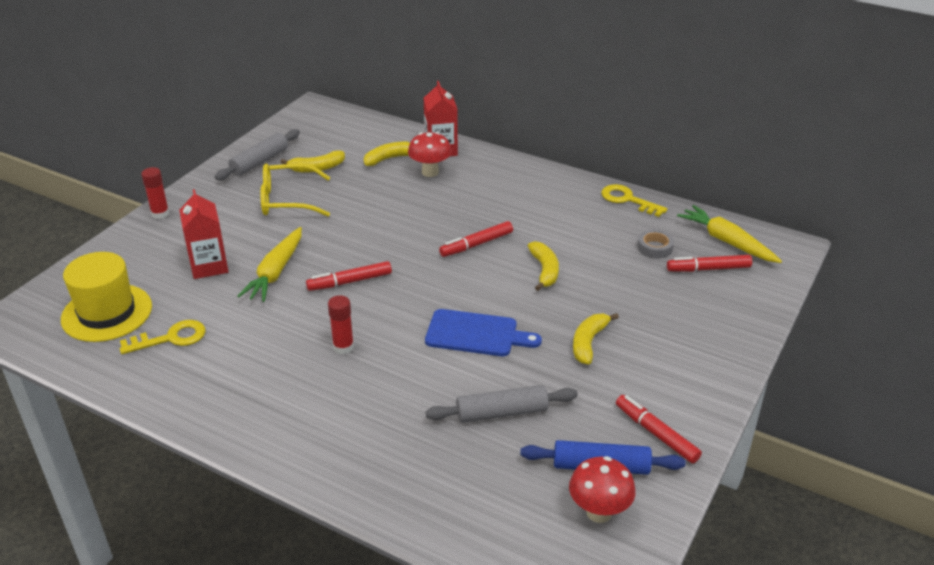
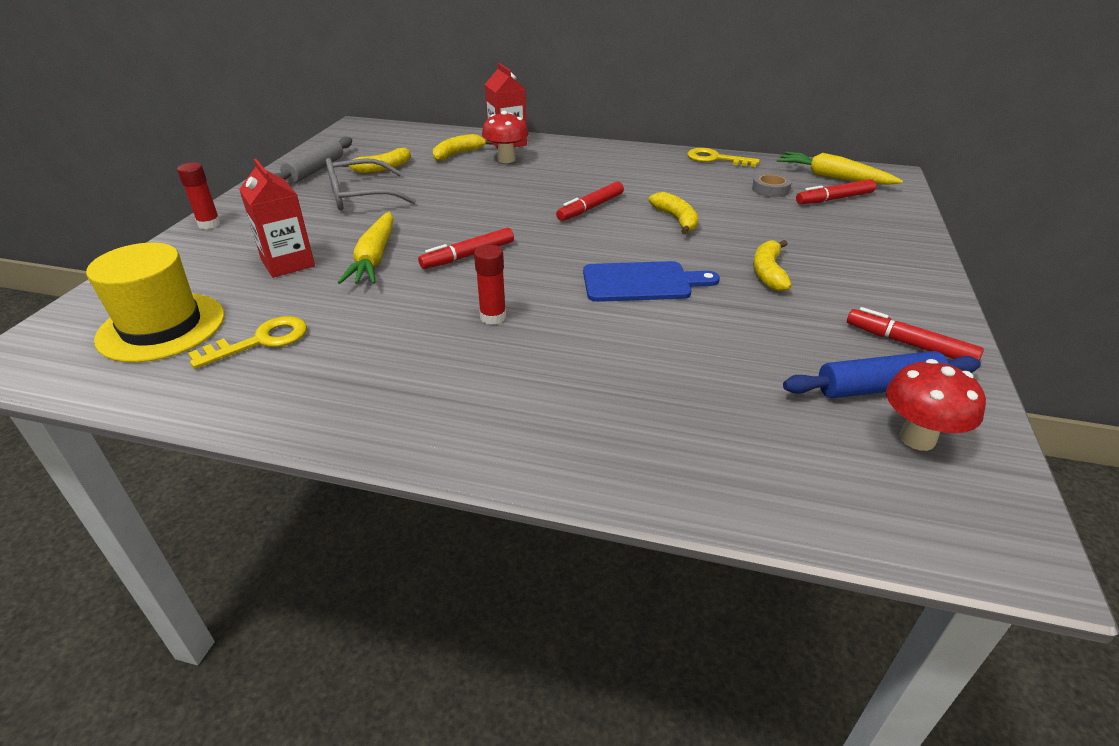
camera: 15 degrees left, 0 degrees up
yellow glasses [260,164,330,217] -> grey glasses [326,158,416,210]
grey rolling pin [426,385,578,423] -> none

